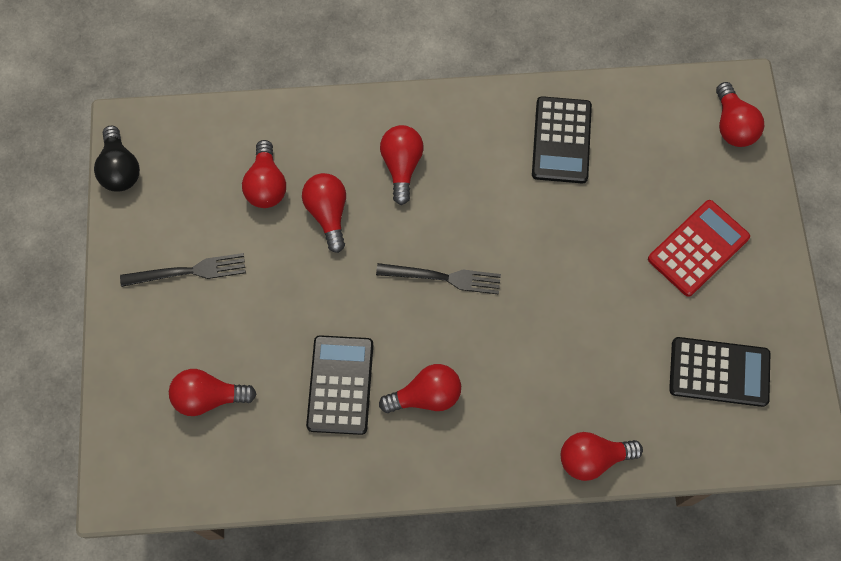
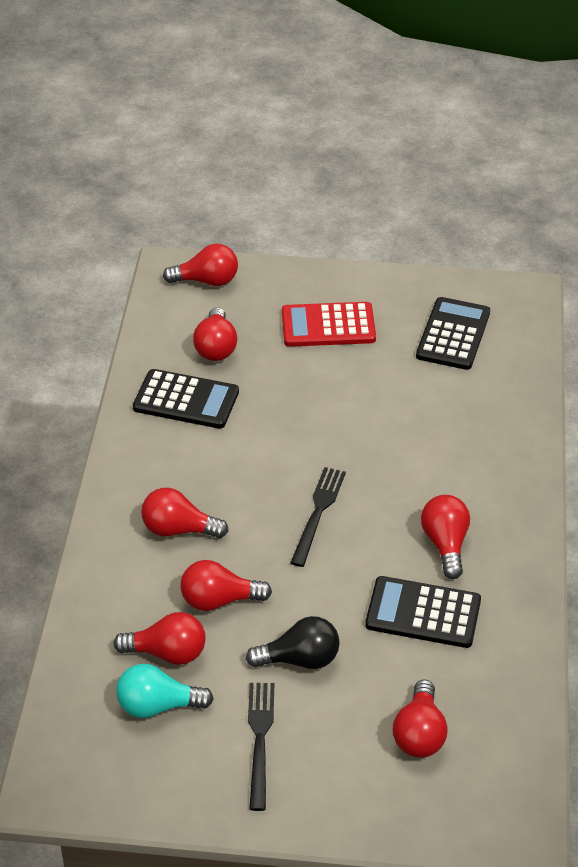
camera: 80 degrees left, 25 degrees down
black light bulb [94,126,140,192] -> black light bulb moved to [246,616,340,669]
red light bulb [561,432,643,481] -> red light bulb moved to [193,307,237,361]
red calculator [648,200,750,297] -> red calculator turned 60 degrees counterclockwise [282,302,376,347]
none -> turquoise light bulb [116,664,214,718]

